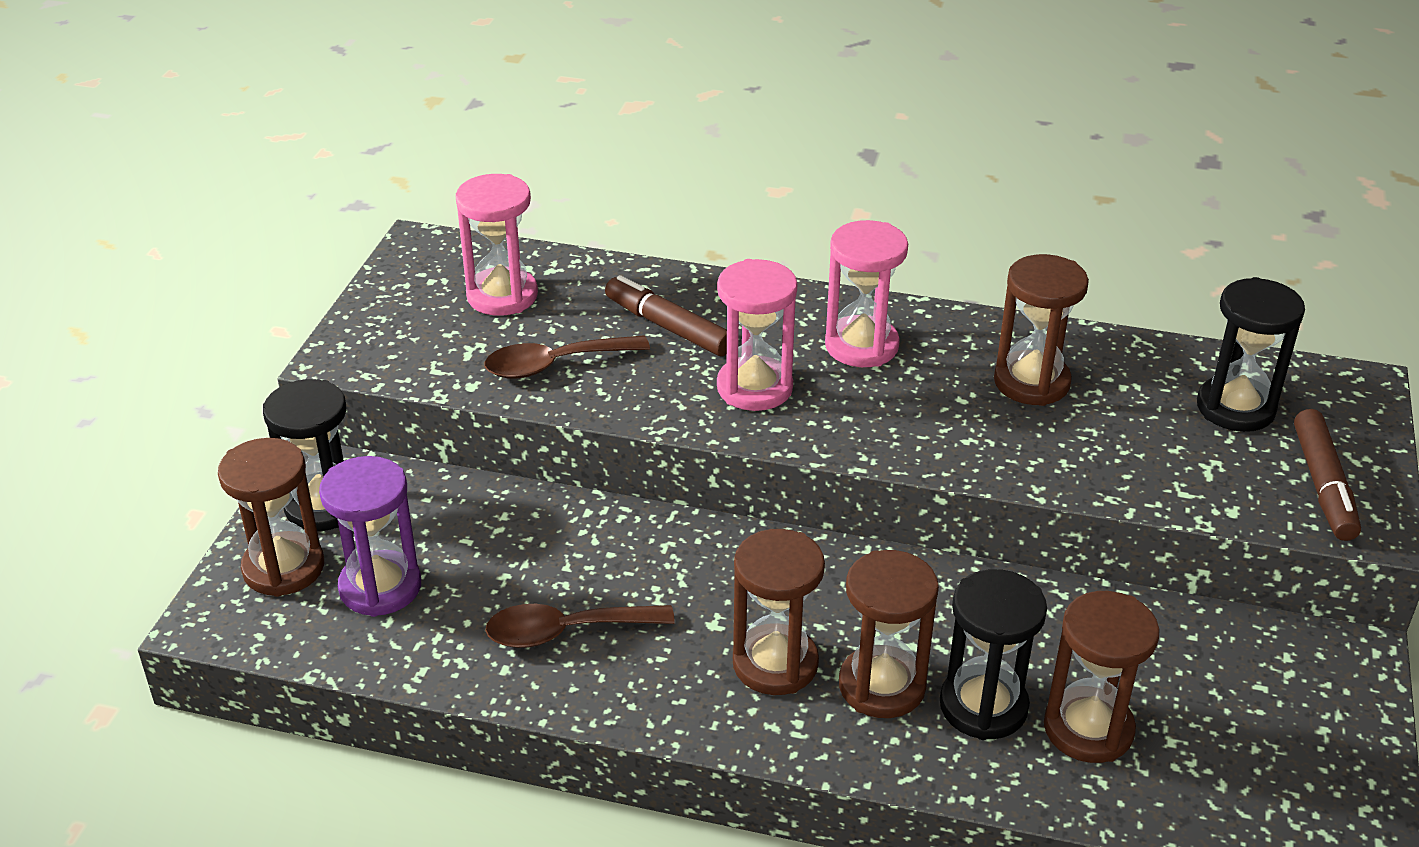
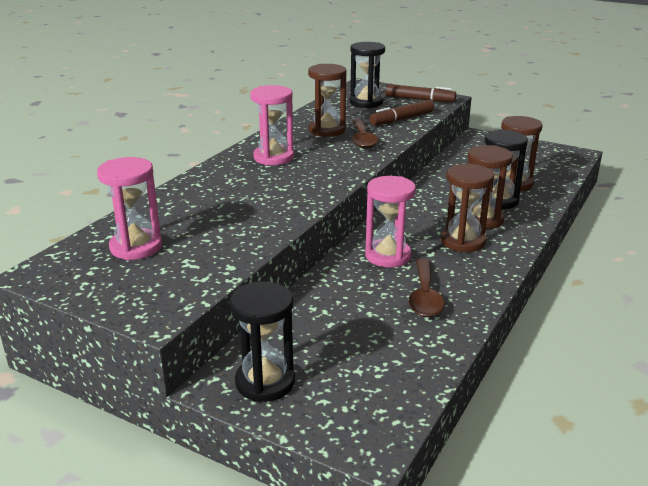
camera: 75 degrees left, 10 degrees down
brown hourglass [218,438,324,597] -> none
purple hourglass [319,456,421,617] -> none
brown spoon [485,335,650,379] -> brown spoon moved to [352,119,379,149]
brown marker [605,275,727,356] -> brown marker moved to [369,100,434,126]
pink hourglass [717,259,797,411] -> pink hourglass moved to [365,176,416,267]

